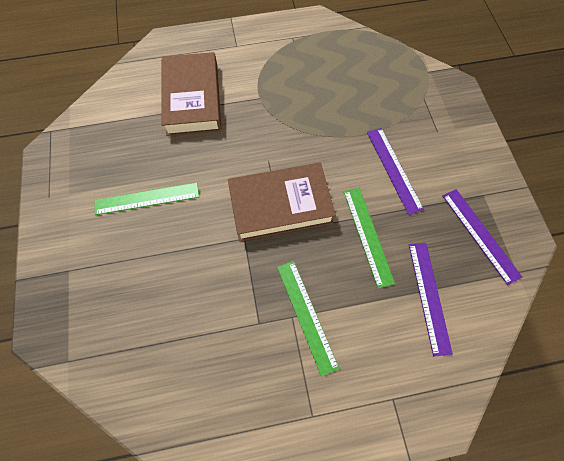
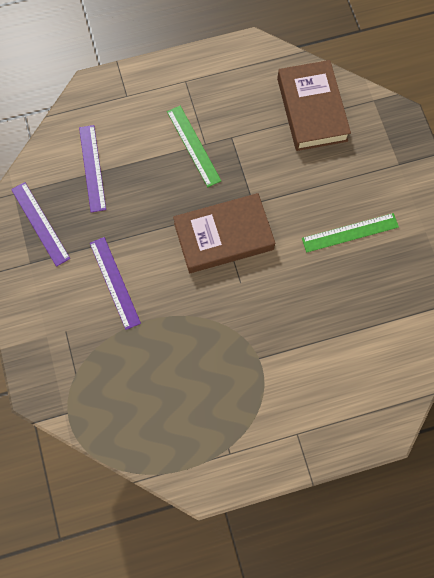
camera: 175 degrees right, 5 degrees up
brown book [162,52,222,136] -> brown book moved to [277,60,351,151]
green ruler [344,188,395,288] -> none

